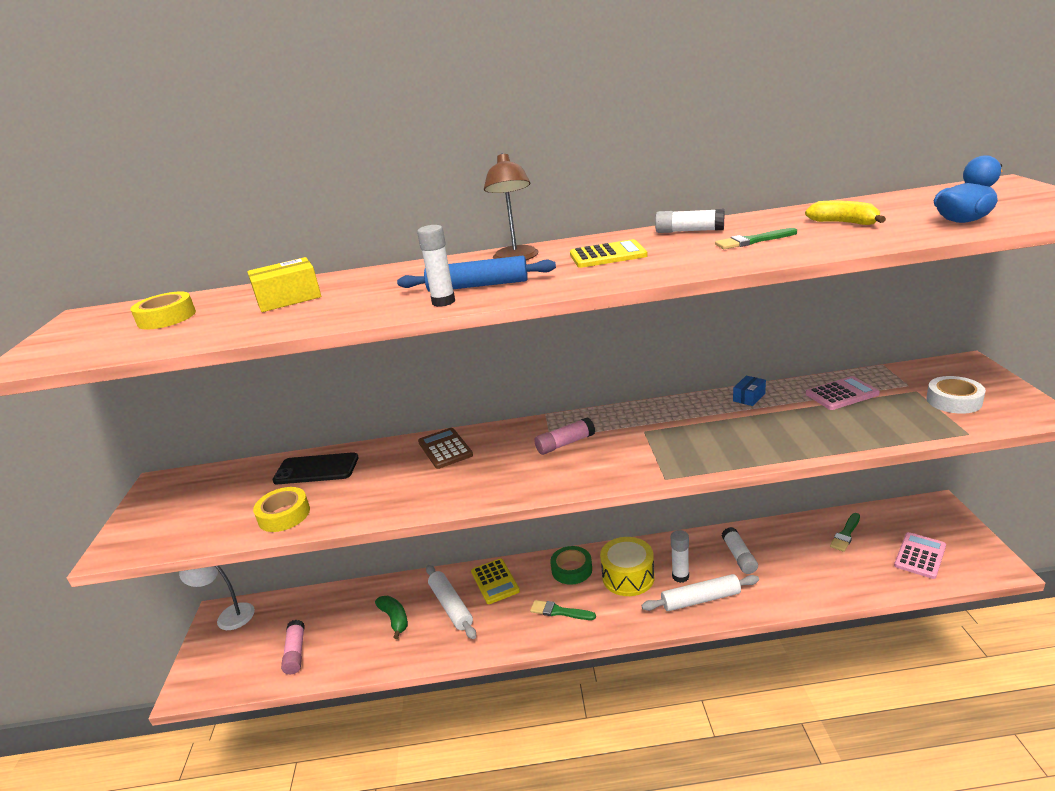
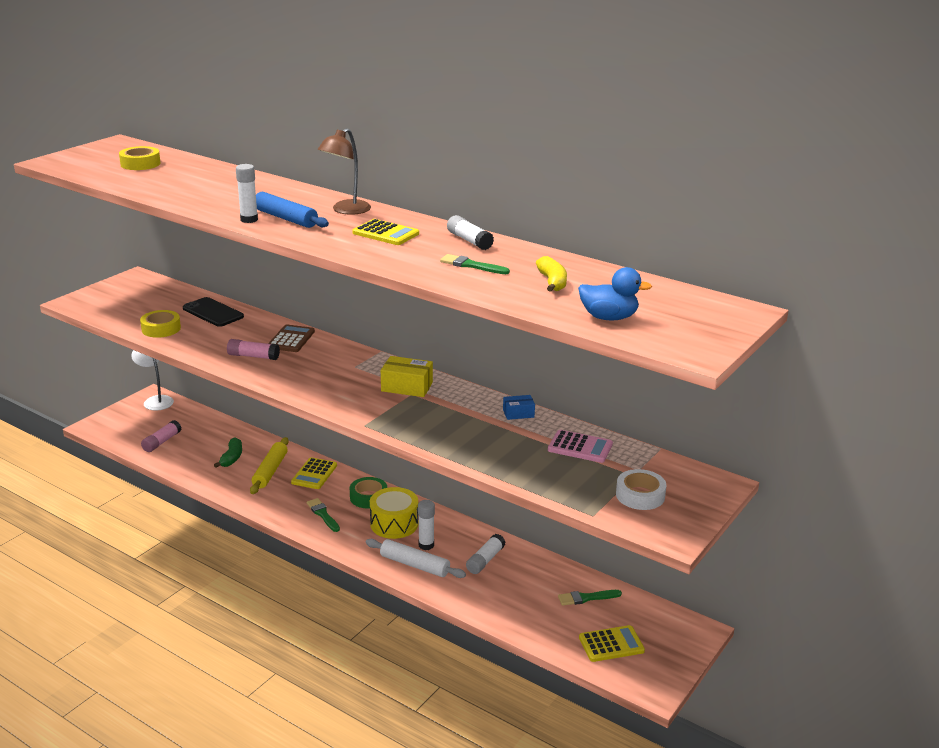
camera: 35 degrees right, 0 degrees up
yellow box [247,257,321,312] -> yellow box moved to [381,356,433,397]
white rolling pin [426,565,476,639] -> yellow rolling pin [250,437,289,494]
pink glue stick [534,417,595,455] -> pink glue stick moved to [227,339,280,360]
pink calculator [894,532,946,579] -> yellow calculator [579,625,645,662]

